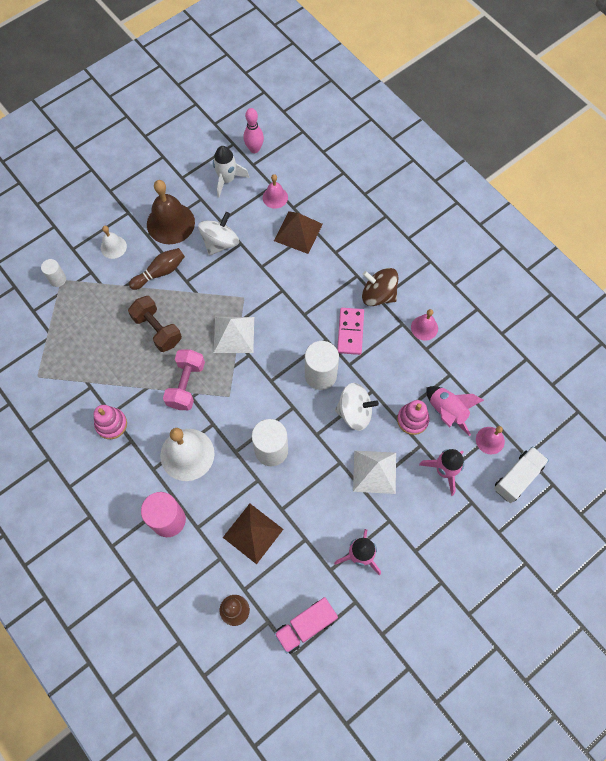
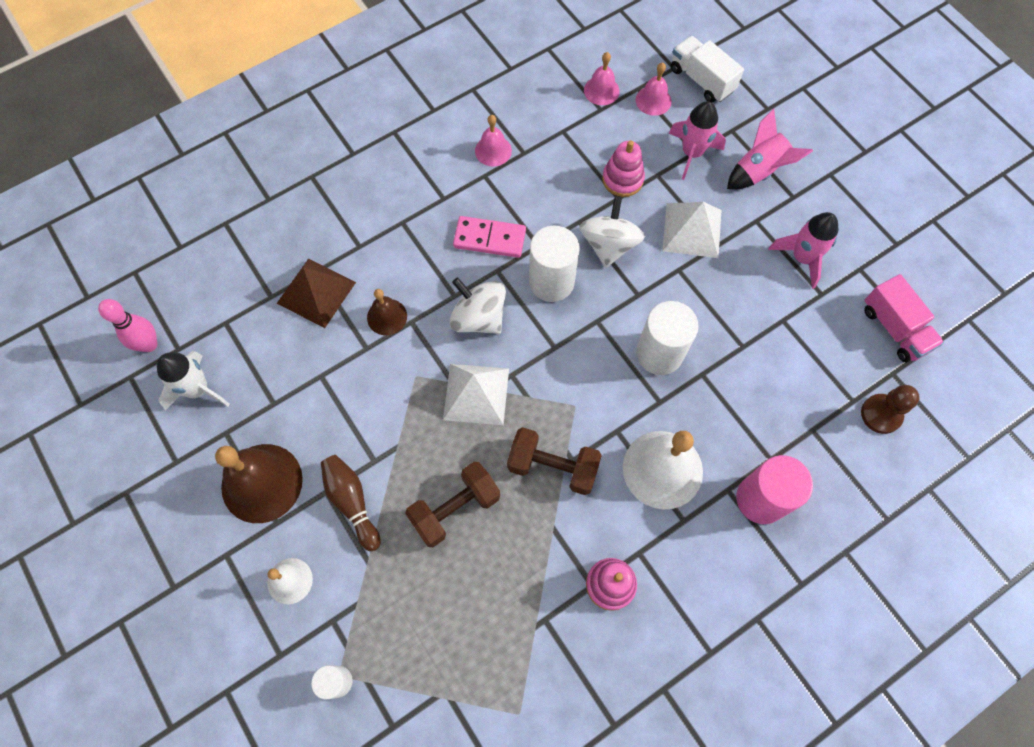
camera: 85 degrees left, 0 degrees up
pink dumbbell [163,349,205,410] -> brown dumbbell [507,427,602,495]
white spinning top [198,212,239,255] -> white spinning top moved to [450,278,506,334]
brown pyramid [223,504,283,564] -> none
pink bell [263,174,288,209] -> pink bell moved to [584,52,620,105]
brown spinning top [362,268,399,306] -> none
pink rocket [426,386,484,436] -> pink rocket moved to [727,108,813,190]
none -> brown bell [367,289,407,335]

